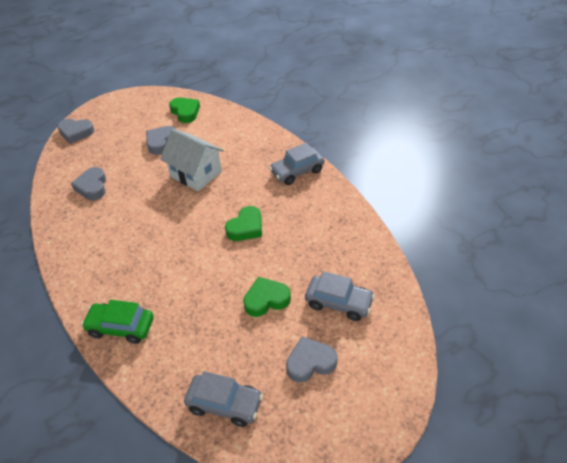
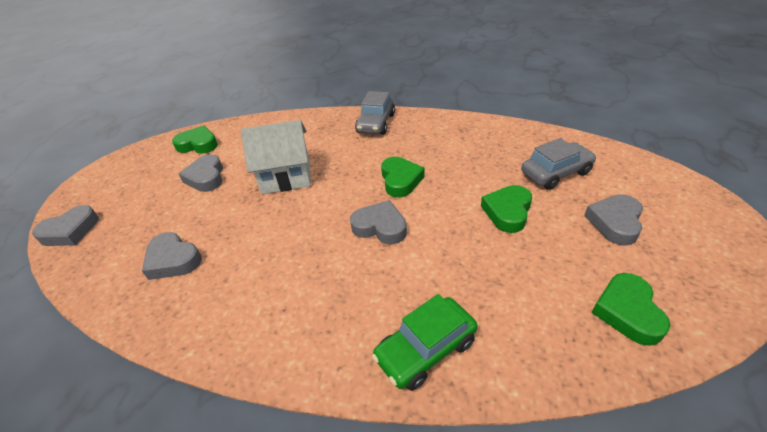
camera: 45 degrees left, 5 degrees down
grey car [184,371,263,427] -> green heart [592,273,670,346]
none -> grey heart [350,200,407,244]

